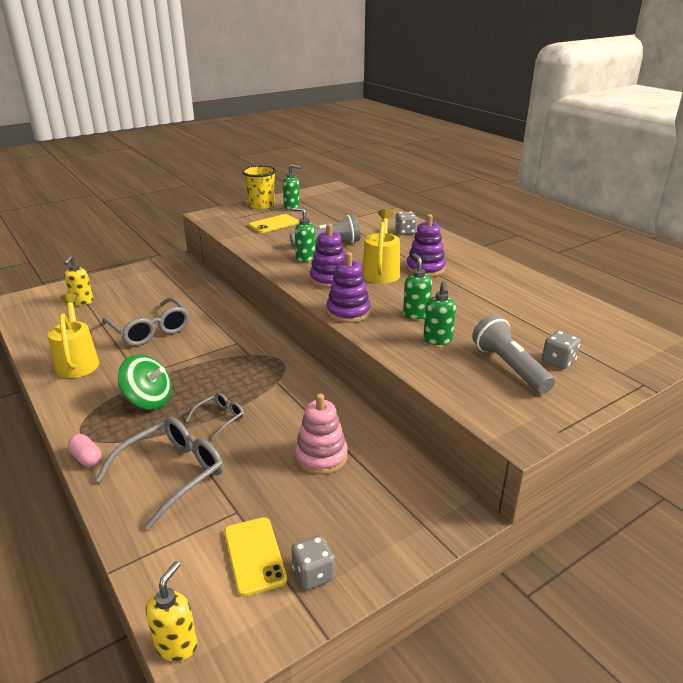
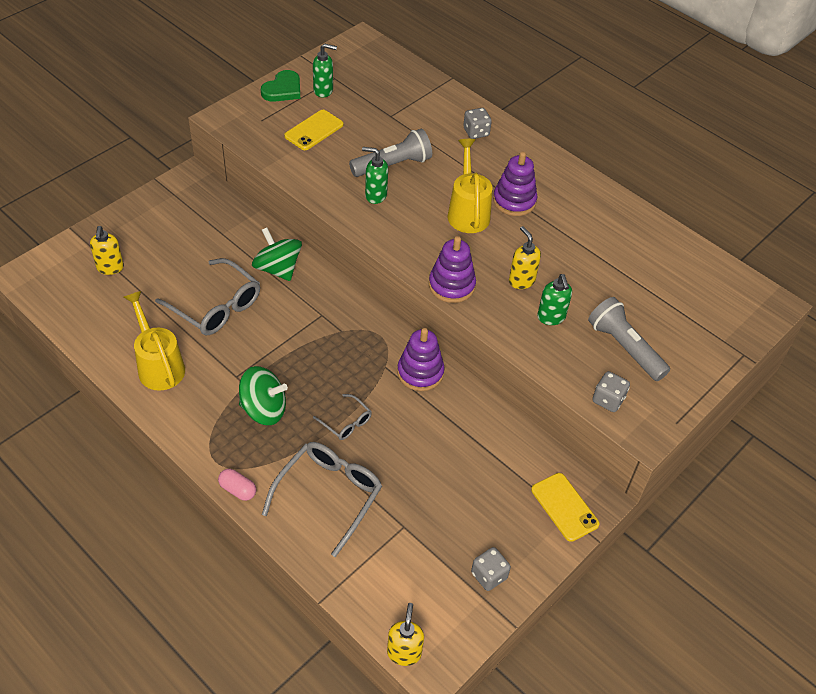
camera: 15 degrees left, 20 degrees up
grey glasses [186,393,244,440] -> grey glasses turned 105 degrees clockwise [313,394,372,440]
yellow phone [224,517,287,596] -> yellow phone moved to [531,473,600,542]
yellow cup [242,166,276,209] -> green heart [261,70,300,102]
pink stacking toy [295,394,348,475] -> none
purple stacking toy [310,224,345,288] -> purple stacking toy moved to [397,328,445,391]
green soap dispenser [403,253,432,319] -> yellow soap dispenser [509,226,541,289]
grey dice [542,331,581,369] -> grey dice moved to [592,371,630,412]
none -> green spinning top [252,228,302,281]

